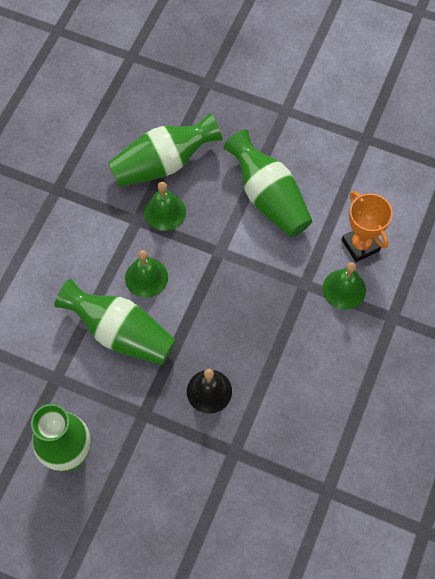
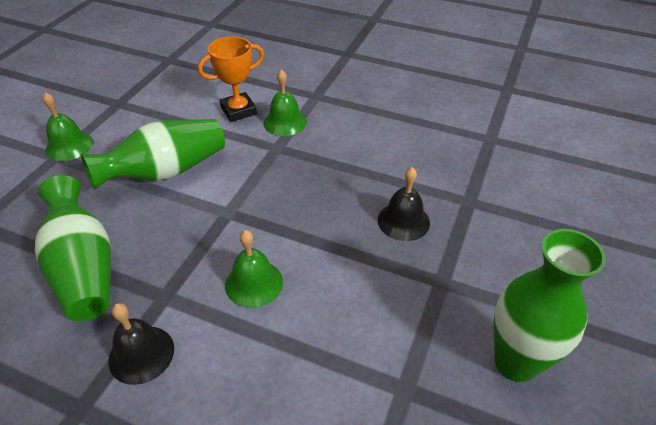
camera: 90 degrees left, 20 degrees down
green vase [54,279,176,365] -> none
green bell [144,182,186,231] -> green bell moved to [43,92,93,161]
none -> black bell [108,303,174,385]

